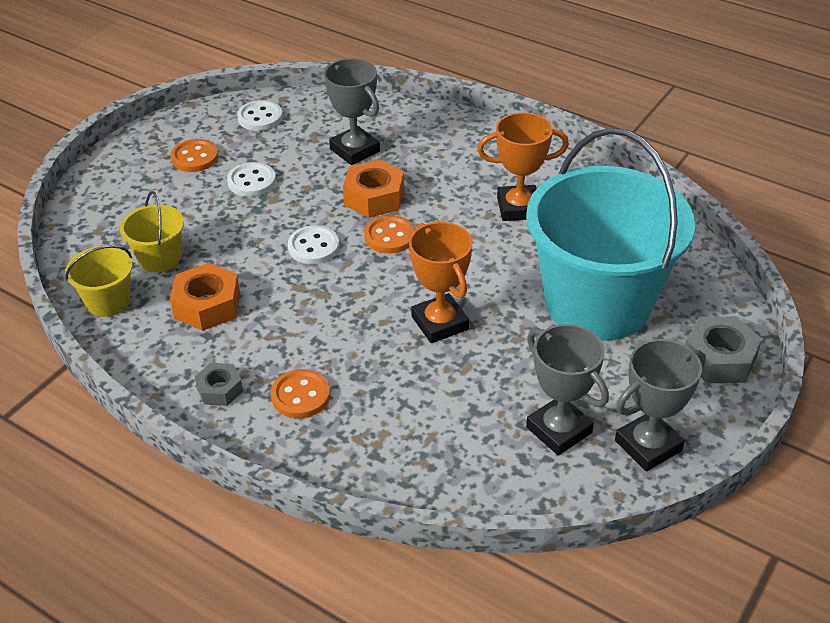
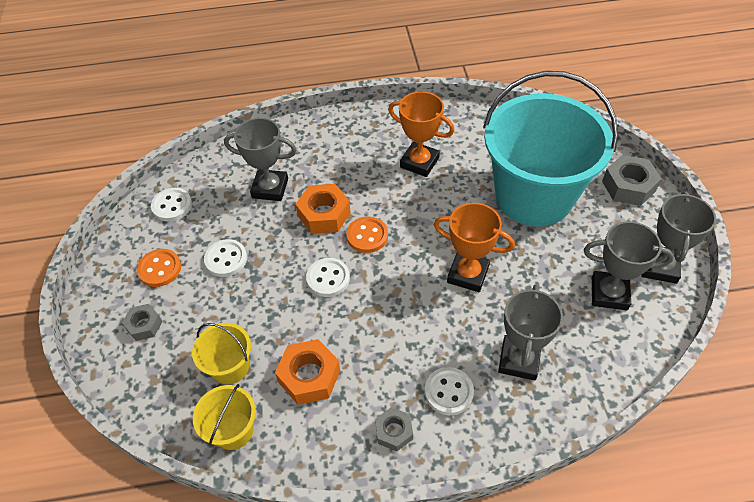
camera: 40 degrees left, 10 degrees up
orange button [271,369,330,418] -> white button [425,367,474,415]
orange trophy [477,112,569,221] -> orange trophy turned 75 degrees clockwise [388,91,455,177]
none -> grey nut [122,304,162,341]
none -> grey trophy [498,284,563,380]

